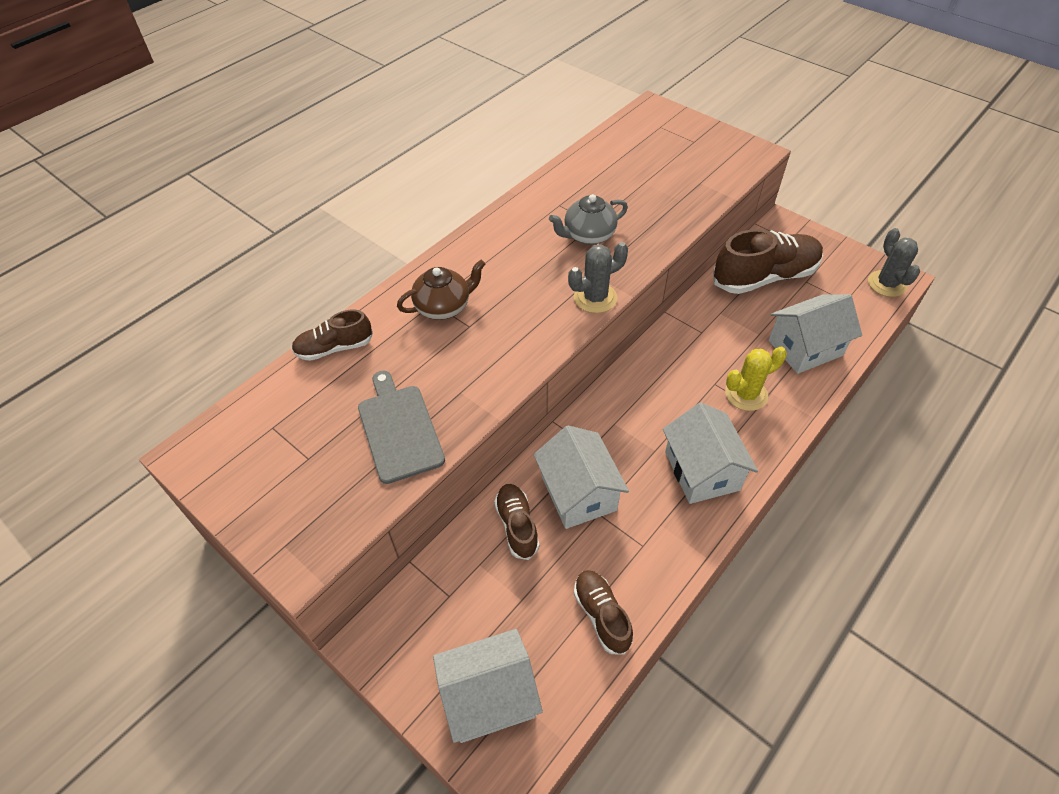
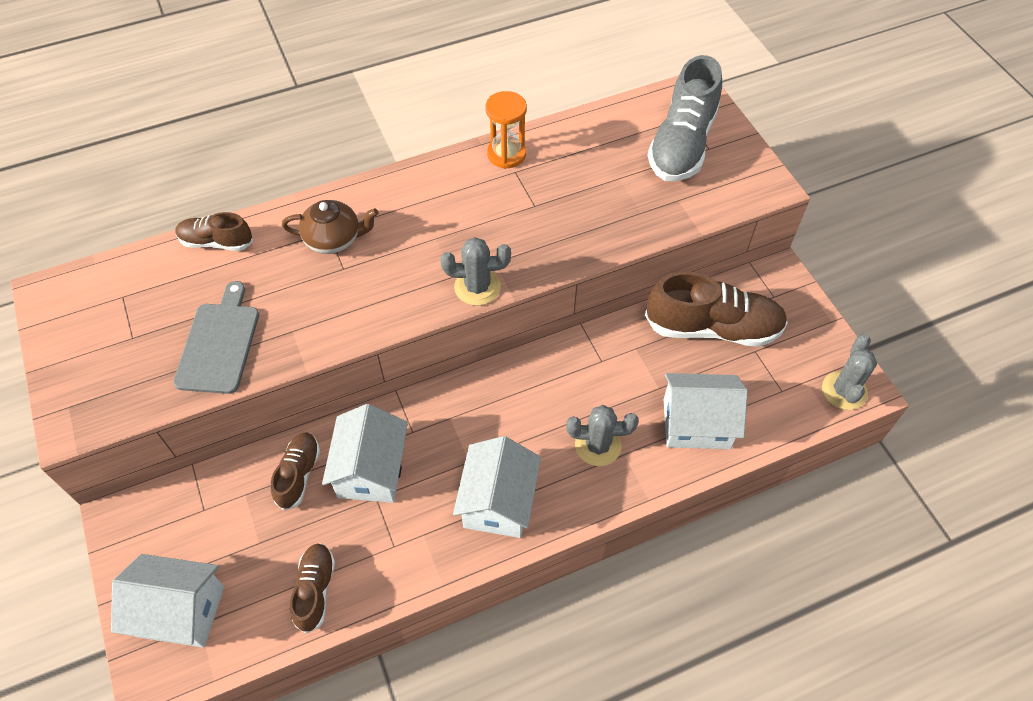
camera: 25 degrees right, 5 degrees up
grey teapot [549,194,628,245] -> none
yellow cactus [725,347,787,411] -> grey cactus [566,405,639,466]
none -> orange hourglass [485,91,527,169]
none -> grey shoe [647,55,722,181]

